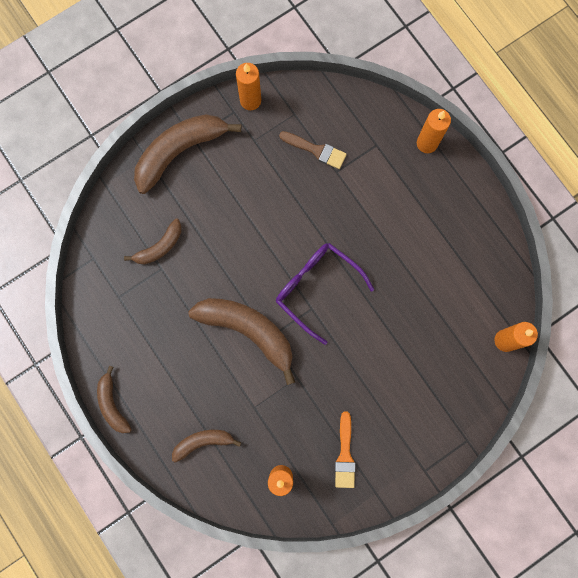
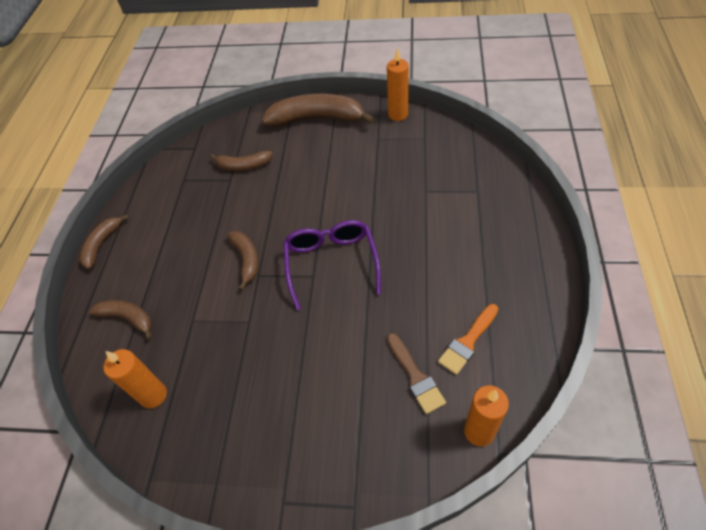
camera: 45 degrees right, 25 degrees down
brown banana [188,298,295,385] -> brown banana [227,231,259,290], size x0.54
brown brush [279,131,347,169] -> brown brush moved to [387,333,446,414]
orange brush [335,411,355,488] -> orange brush moved to [438,304,498,375]
orange candle [417,109,451,153] -> none

